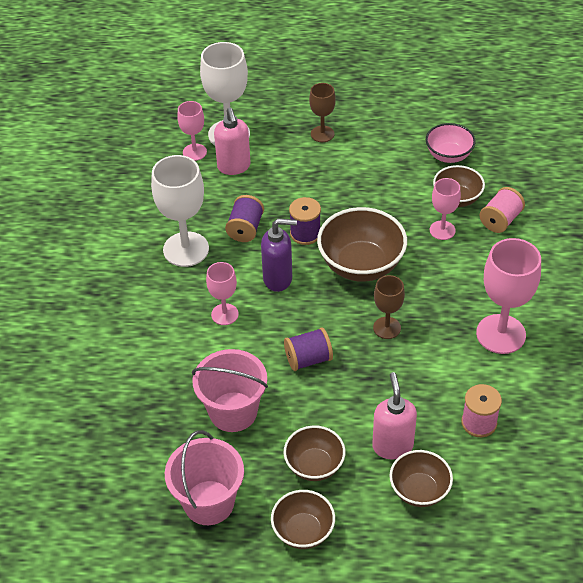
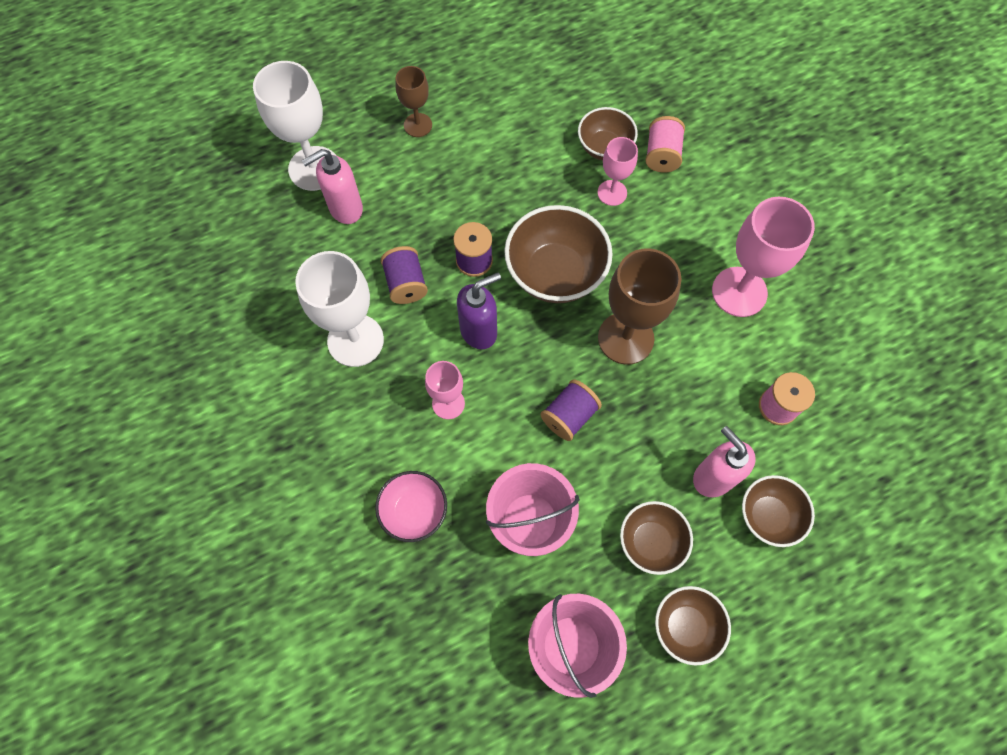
camera: 30 degrees left, 20 degrees up
pink goblet [177,101,207,161] -> none
pink soap dispenser [214,108,251,175] -> pink soap dispenser turned 105 degrees clockwise [302,149,363,224]
brown goblet [373,275,405,339] -> brown goblet [598,248,681,365], size x1.76
pink bowl [426,123,476,163] -> pink bowl moved to [375,471,447,542]

